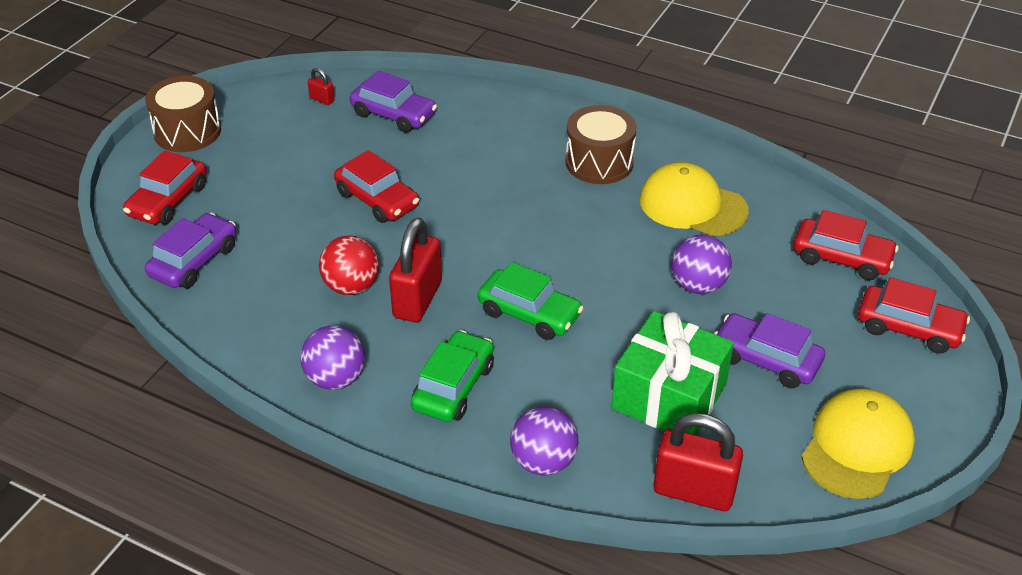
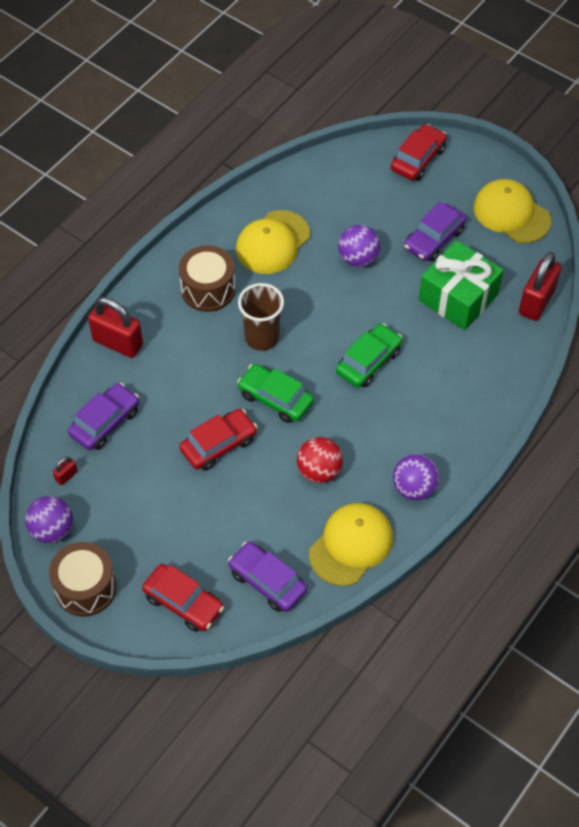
camera: 80 degrees left, 15 degrees up
red padlock [389,218,442,322] -> red padlock moved to [88,297,143,358]
green car [411,330,494,422] -> green car moved to [237,364,314,423]
purple ball [510,406,578,476] -> purple ball moved to [25,496,73,543]
red car [793,210,898,280] -> none
none -> brown cup [238,283,284,351]
none -> yellow cap [309,503,393,586]

